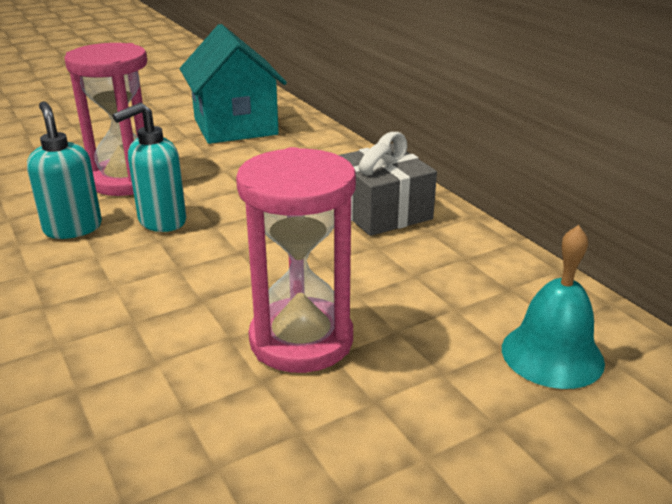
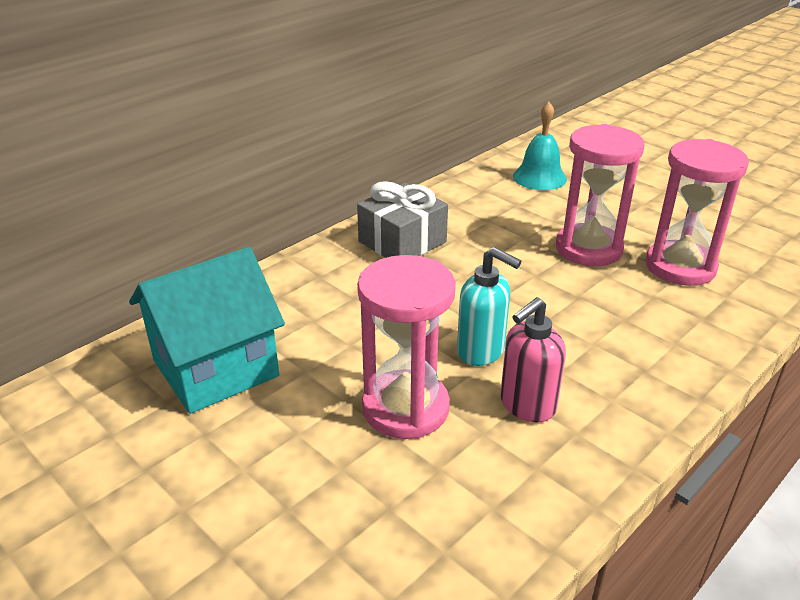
camera: 105 degrees left, 5 degrees up
turquoise soap dispenser [27,101,102,239] -> pink soap dispenser [500,297,566,422]
none -> pink hourglass [646,139,749,286]

